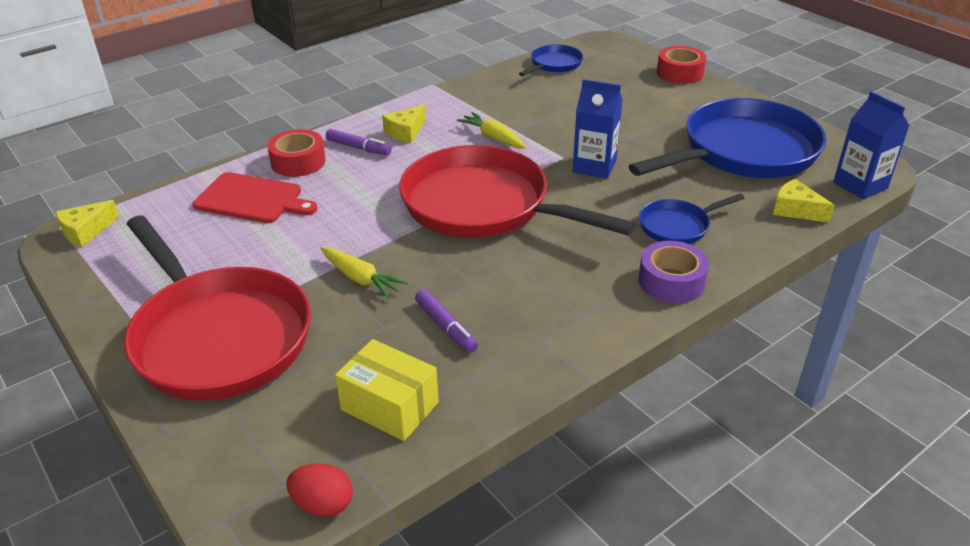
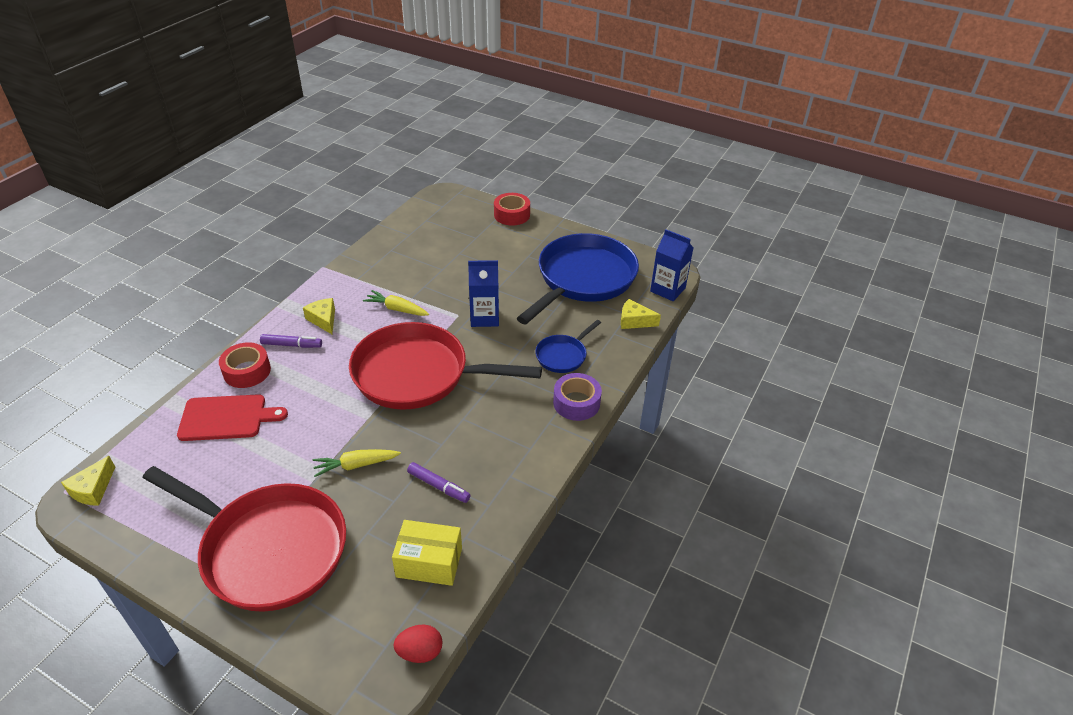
camera: 25 degrees left, 5 degrees up
yellow carrot [320,247,408,298] -> yellow carrot turned 150 degrees clockwise [313,449,401,477]
yellow cheese [382,105,426,143] -> yellow cheese turned 135 degrees clockwise [303,298,335,334]
blue pan [519,44,583,76] -> none

